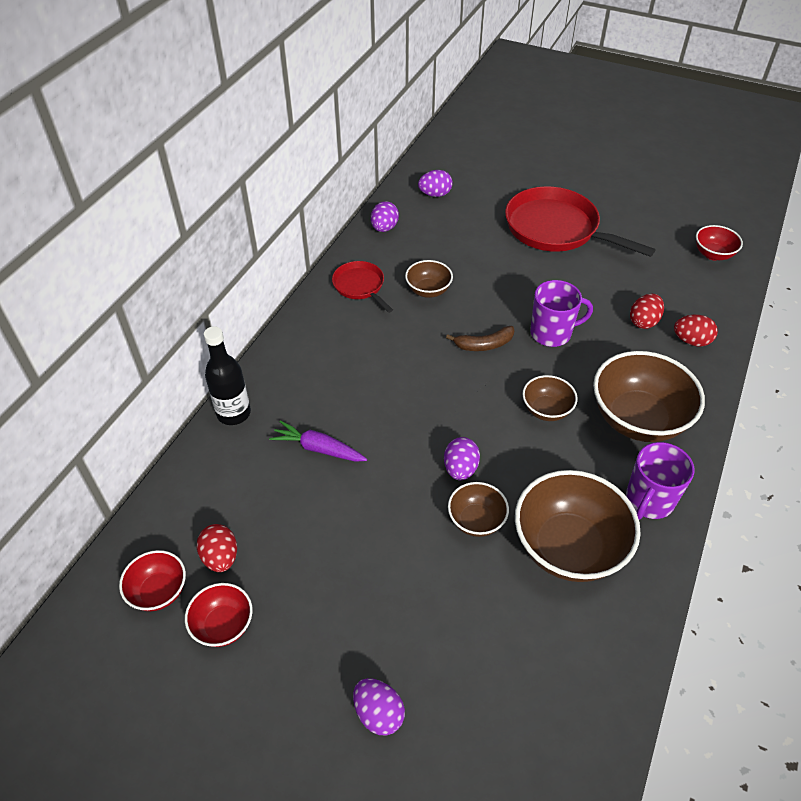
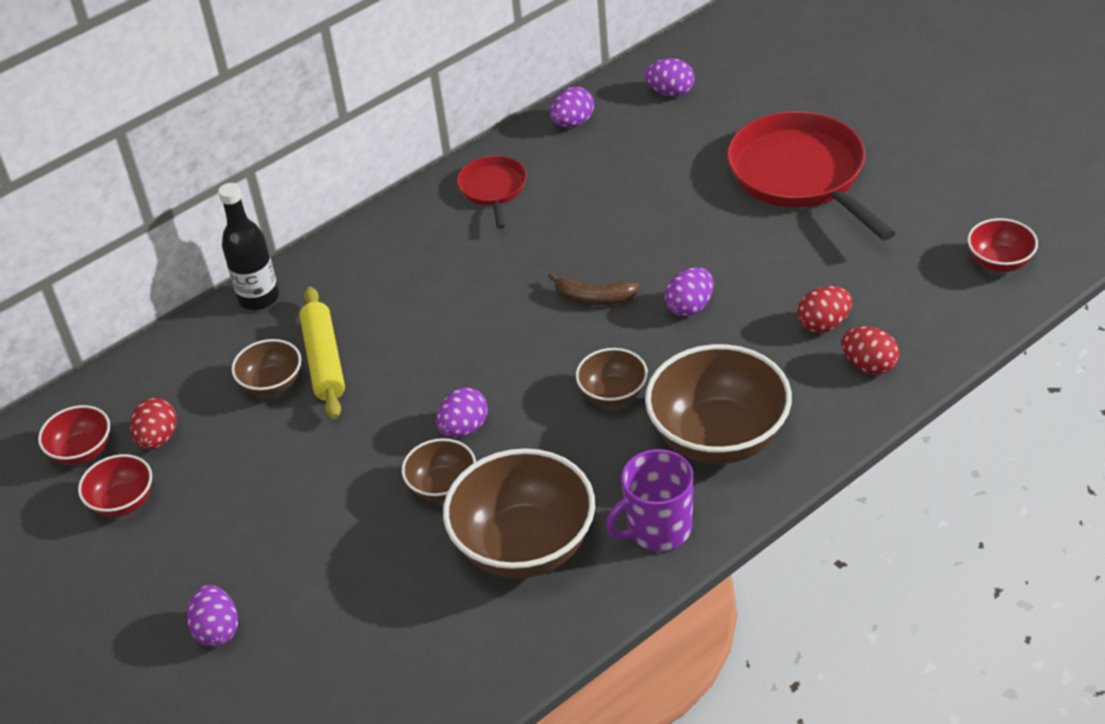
camera: 30 degrees right, 5 degrees down
purple carrot [269,420,367,462] -> yellow rolling pin [299,287,345,419]
brown bowl [405,260,453,298] -> brown bowl moved to [231,339,301,396]
purple mug [530,280,593,347] -> purple egg [664,267,714,317]

